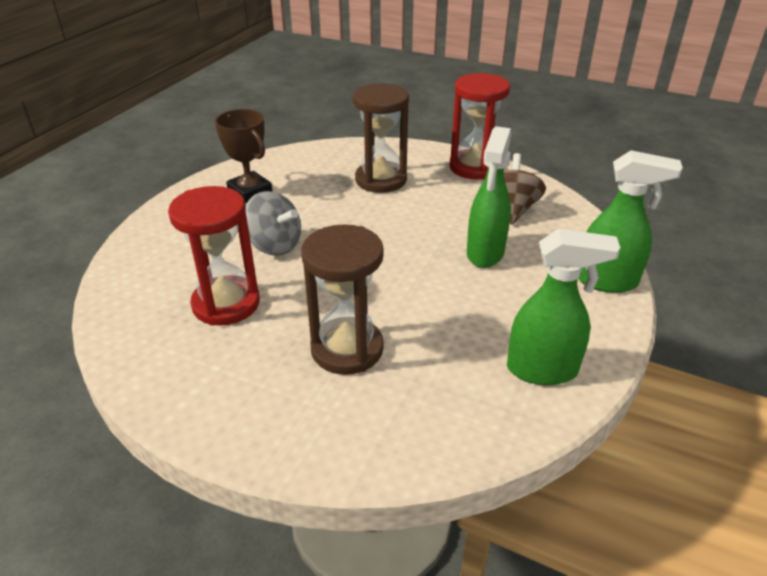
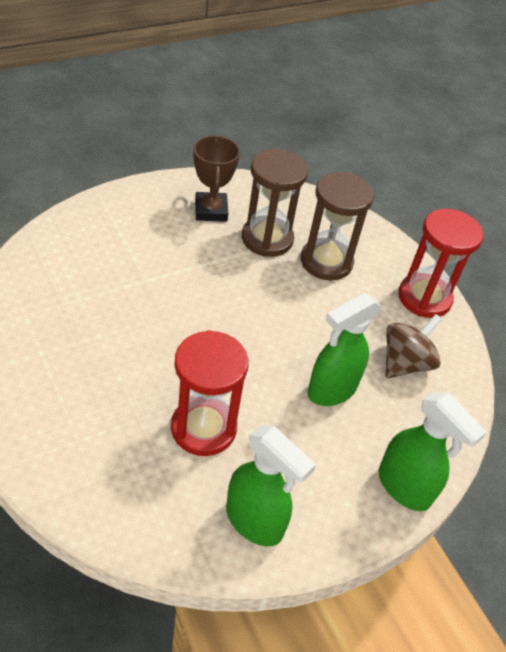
camera: 30 degrees right, 10 degrees up
red hourglass [168,186,260,326] -> red hourglass moved to [171,330,249,456]
grey spinning top [246,191,301,256] -> none
brown hourglass [301,224,384,375] -> brown hourglass moved to [242,149,308,257]

